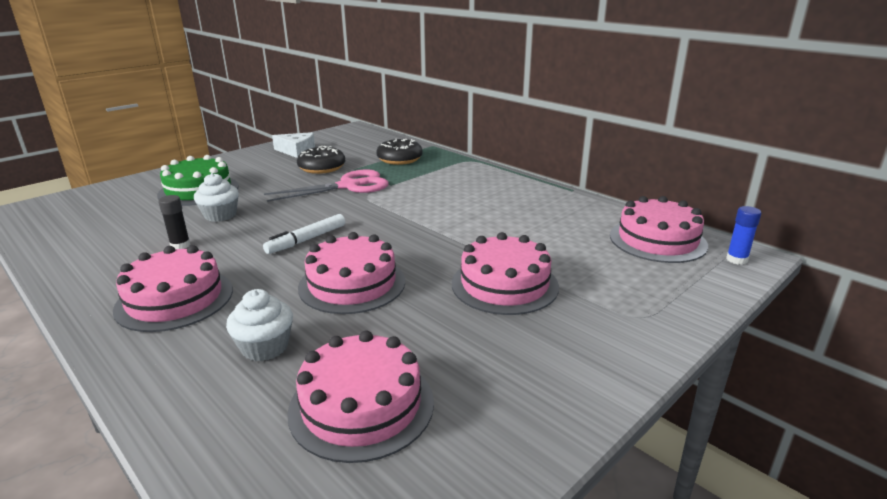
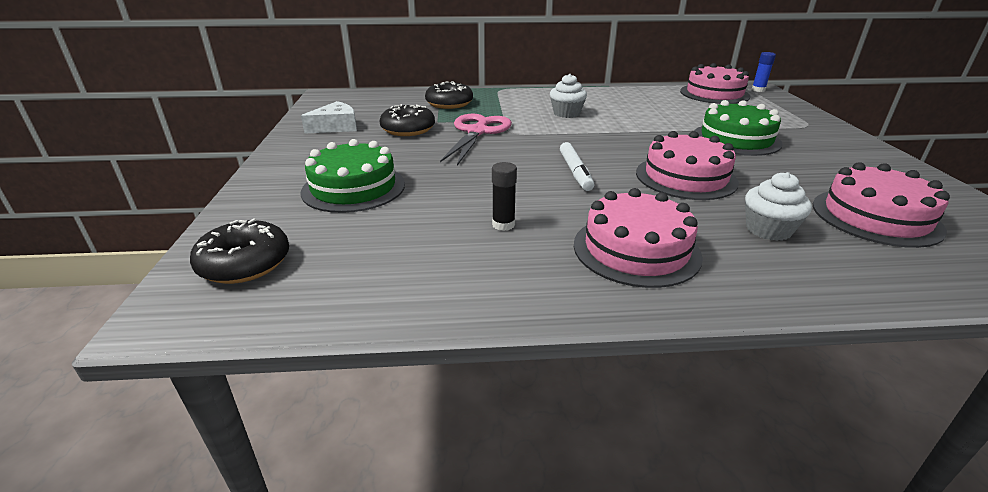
camera: 50 degrees left, 5 degrees up
white cupcake [194,173,239,222] -> white cupcake moved to [550,74,587,118]
pink cake [452,232,559,315] -> green cake [694,100,783,156]
none -> black donut [190,218,289,284]

